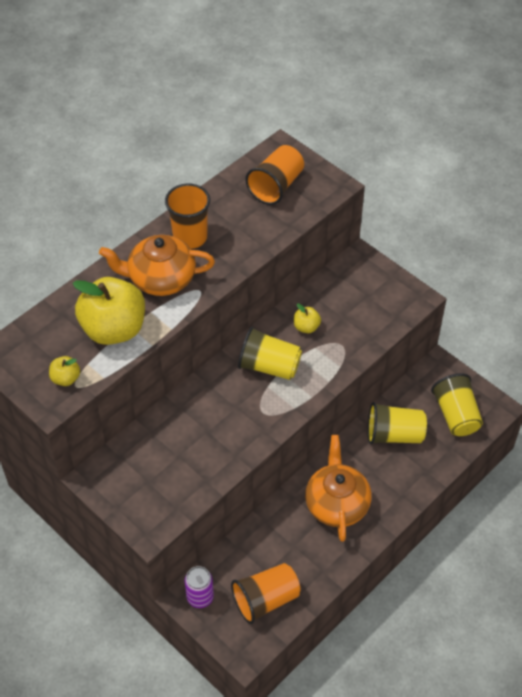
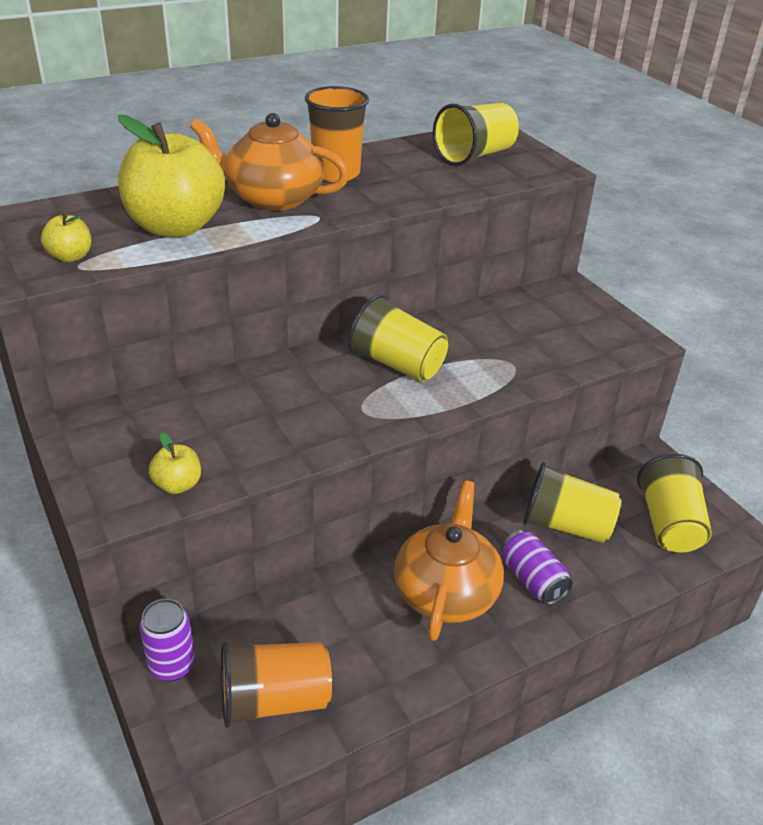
camera: 15 degrees right, 15 degrees down
orange cup [245,145,304,205] -> yellow cup [433,103,519,166]
yellow apple [294,303,321,333] -> yellow apple moved to [149,432,201,494]
none -> purple can [501,530,573,605]

